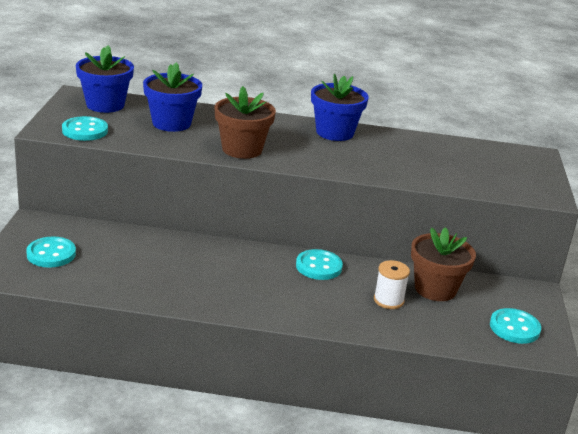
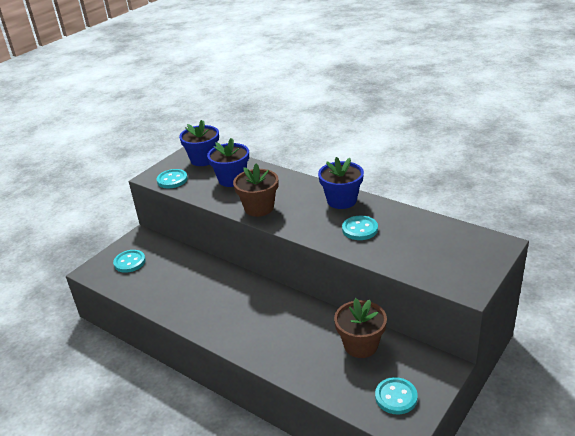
camera: 35 degrees right, 5 degrees up
turquoise button [296,249,343,280] -> turquoise button moved to [342,216,378,240]
white spool [374,260,410,309] -> none

